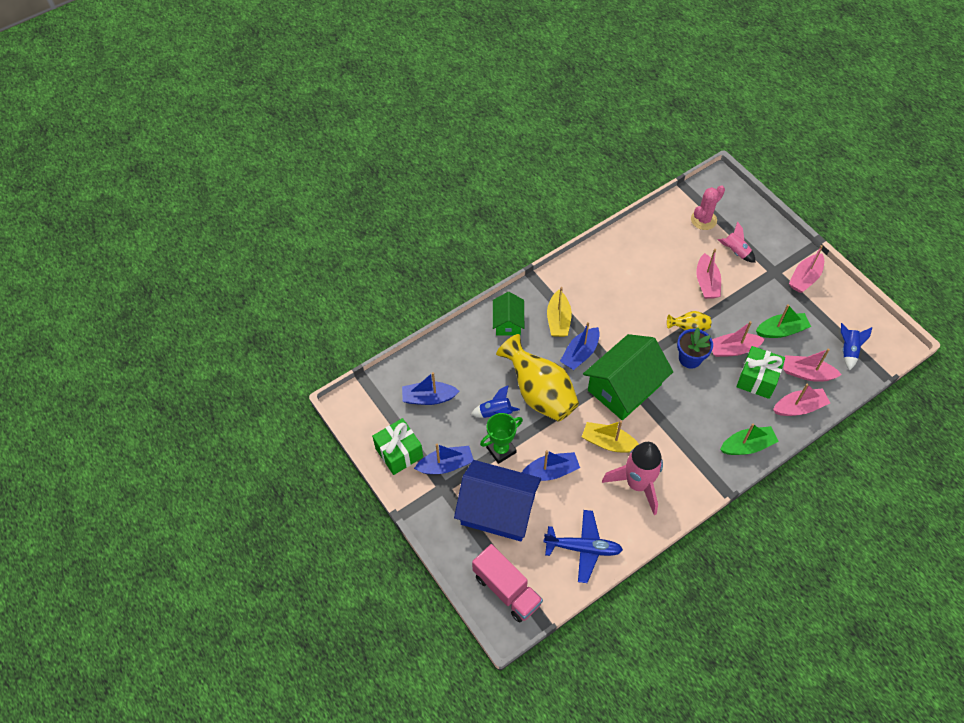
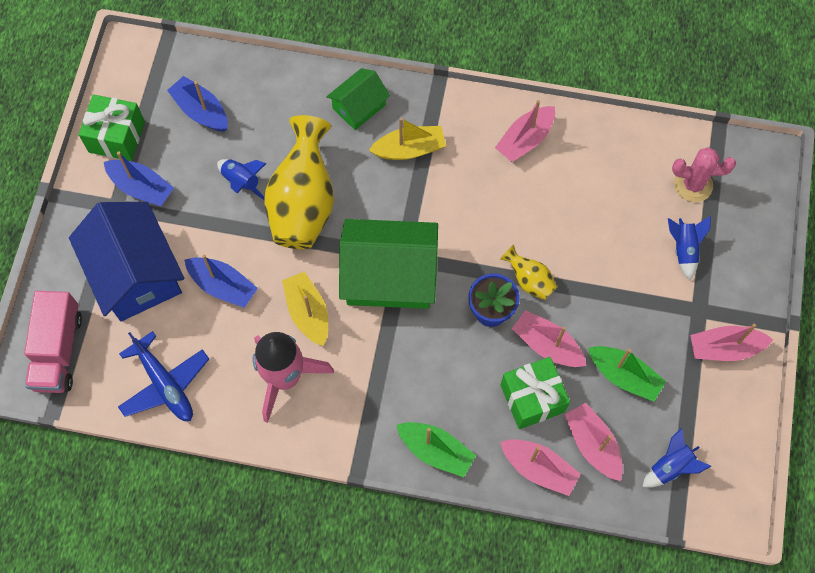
camera: 45 degrees right, 10 degrees up
green trophy [480,413,523,464] -> none
yellow boat [547,287,572,337] -> yellow boat turned 150 degrees counterclockwise [369,117,446,160]
blue boat [560,322,600,370] -> none
pink boat [696,249,721,299] -> pink boat moved to [495,100,555,162]
pink rocket [718,221,756,263] -> blue rocket [668,216,711,281]

